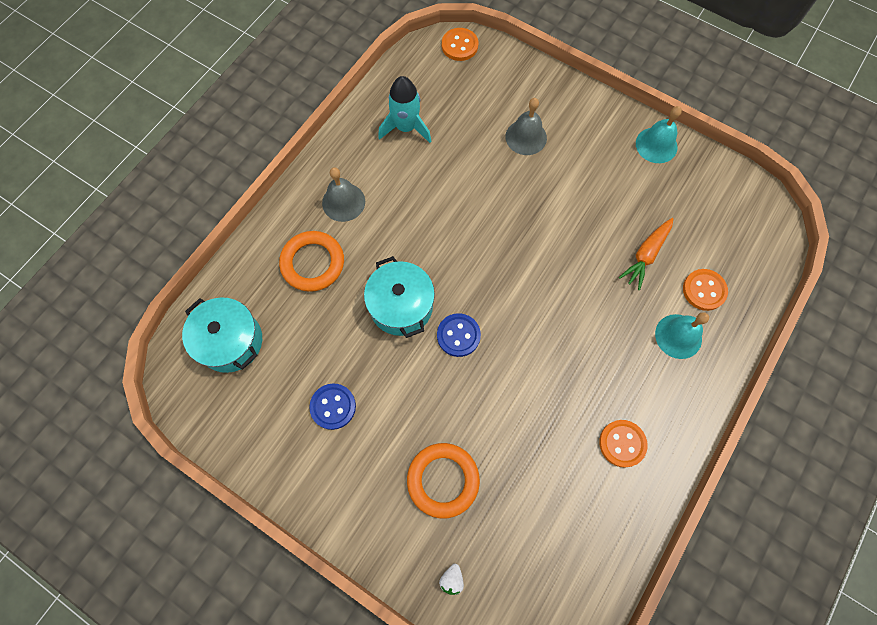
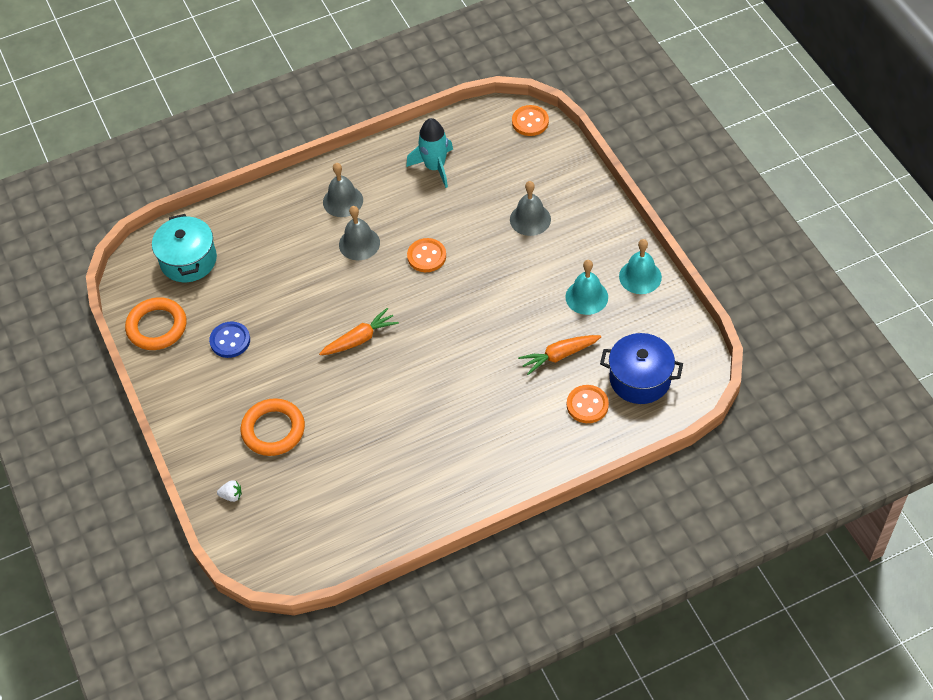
camera: 35 degrees right, 15 degrees down
orange ring [279,231,344,292] -> orange ring moved to [125,297,186,350]
turquoise pot [364,256,435,338] -> none
blue button [437,313,481,357] -> orange carrot [319,308,399,355]
white strawberry [439,564,464,595] -> white strawberry turned 135 degrees counterclockwise [217,480,242,502]
orange button [599,420,648,468] -> orange button moved to [407,238,446,272]
turquoise bell [655,312,709,359] -> turquoise bell moved to [566,260,608,315]
none -> grey bell [339,206,380,260]
none -> blue pot [600,333,683,404]

